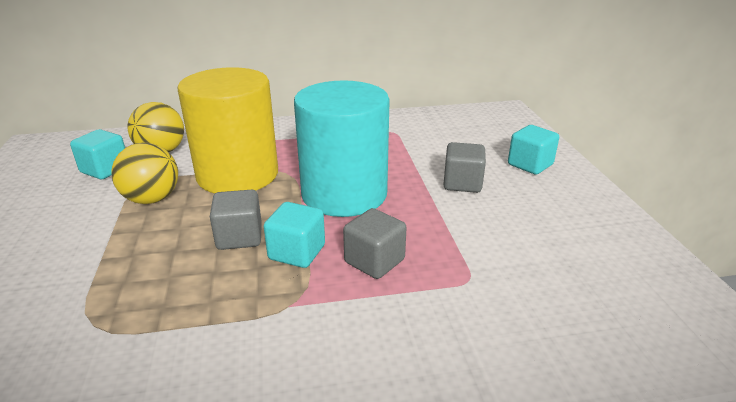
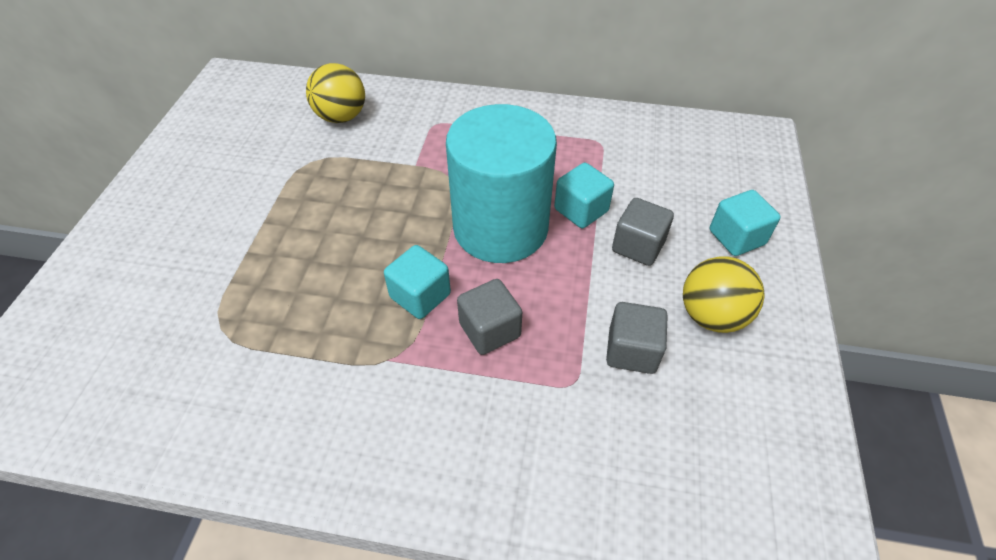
camera: 20 degrees right, 20 degrees up
turquoise cube [70,129,125,179] -> turquoise cube moved to [554,163,614,228]
yellow ball [111,143,178,204] -> yellow ball moved to [683,256,764,333]
yellow cylinder [178,67,278,193] -> none
grey cube [210,190,262,250] -> grey cube moved to [606,302,668,374]

